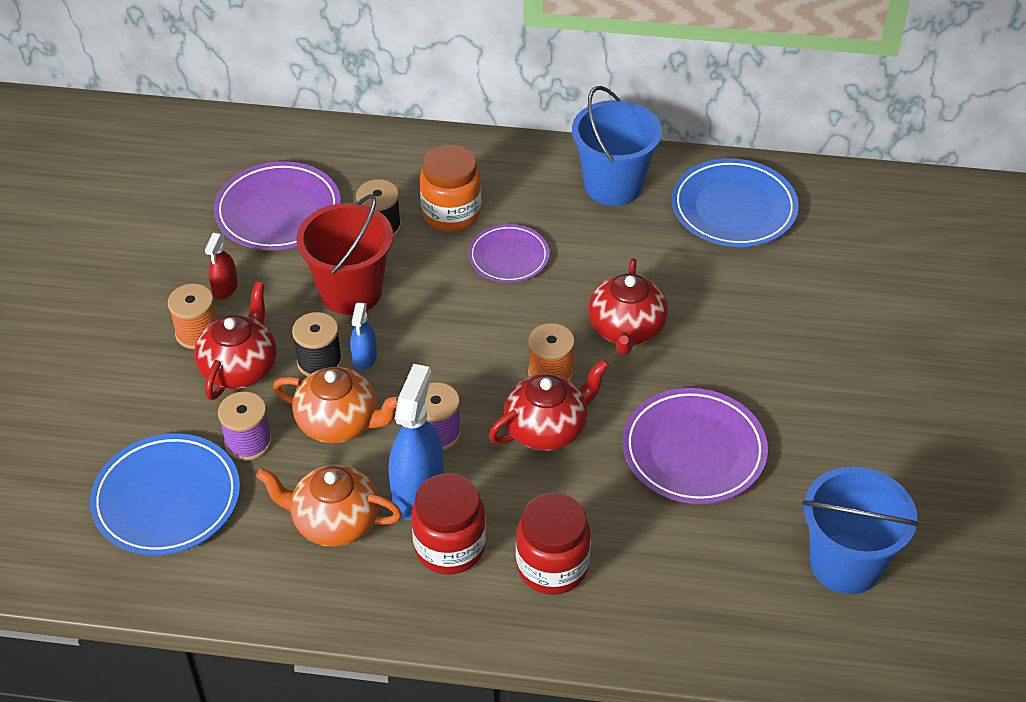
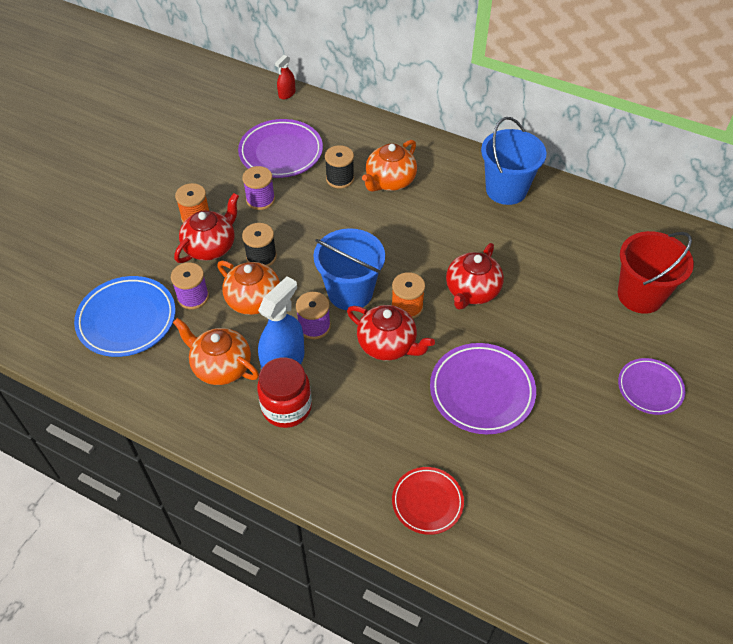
camera: 20 degrees right, 5 degrees up
red spray bottle [205,233,238,300] -> red spray bottle moved to [275,55,295,100]
red bucket [297,194,393,315] -> red bucket moved to [618,231,694,314]
blue spray bottle [350,302,377,371] -> none
orange jar [420,144,482,232] -> orange teapot [362,140,417,192]
purple plate [469,224,549,283] -> purple plate moved to [618,358,685,415]
red teapot [489,359,609,451] -> red teapot turned 45 degrees clockwise [347,305,435,361]
red jar [516,493,591,595] -> none
blue plate [672,158,799,247] -> none
blue bucket [802,466,919,594] -> blue bucket moved to [313,228,385,310]
none -> purple spool [242,166,275,210]
none -> red plate [392,467,464,535]

